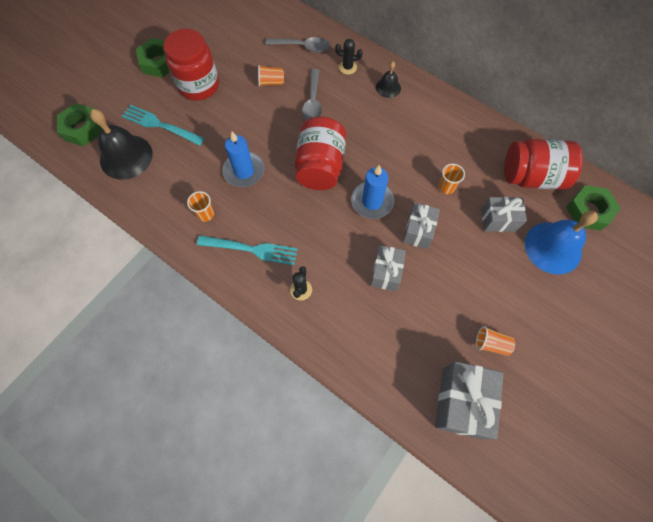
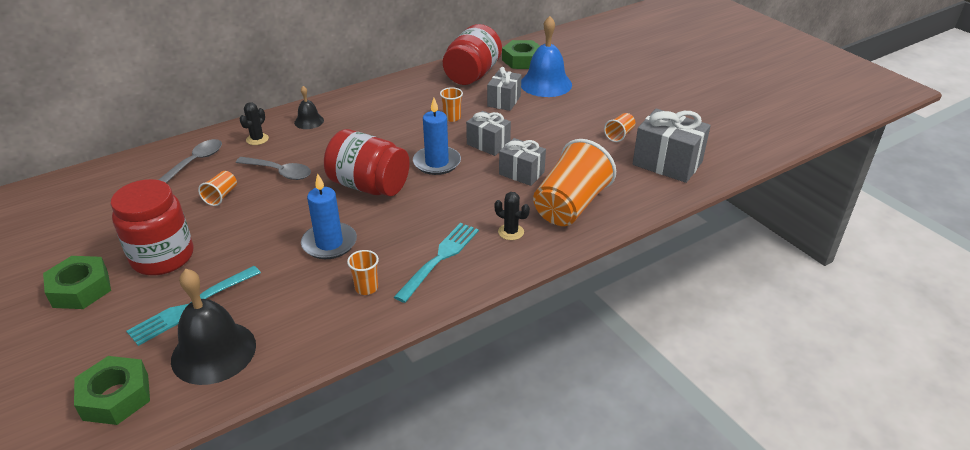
camera: 70 degrees left, 30 degrees down
none -> orange cup [533,139,616,226]

